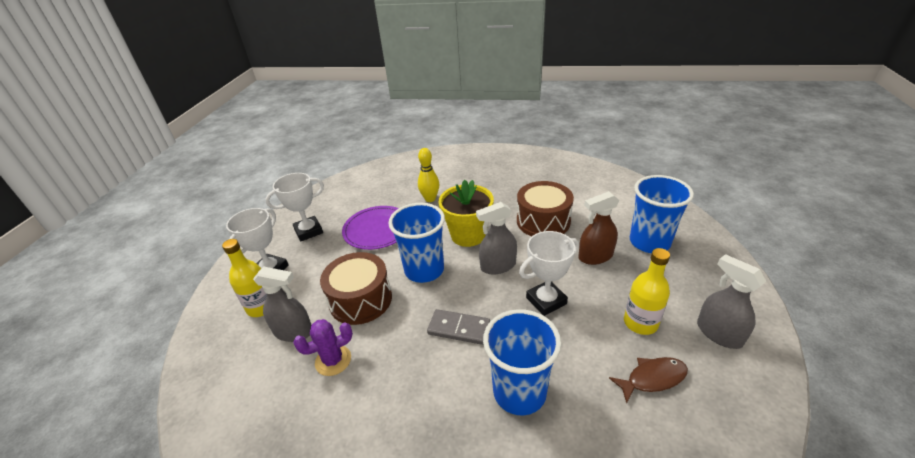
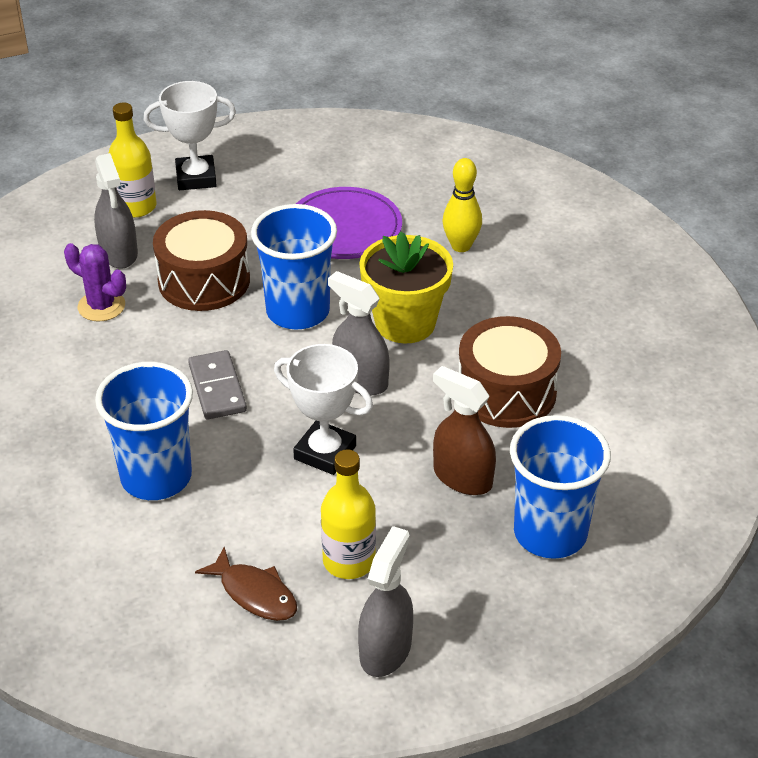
camera: 55 degrees right, 5 degrees up
white trophy [265,173,324,241] -> none

